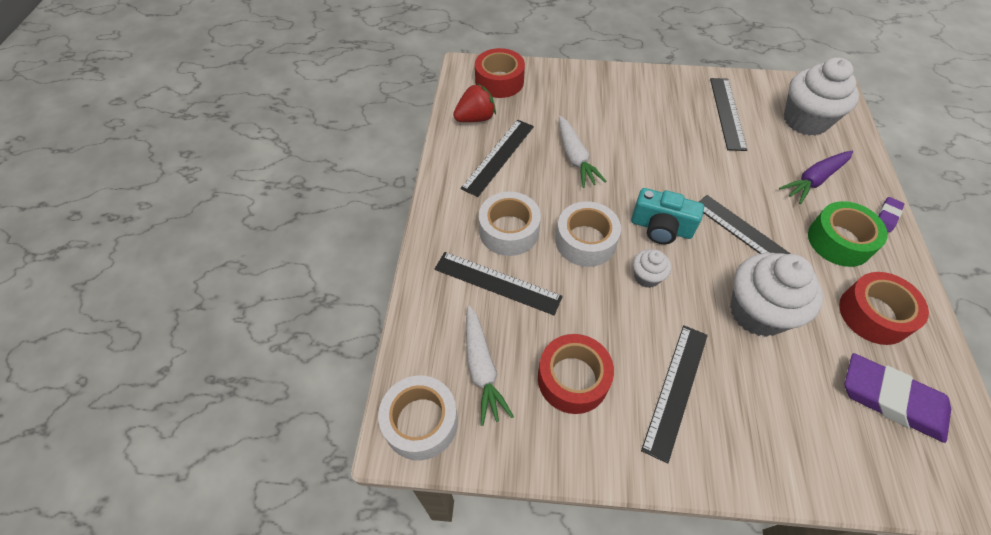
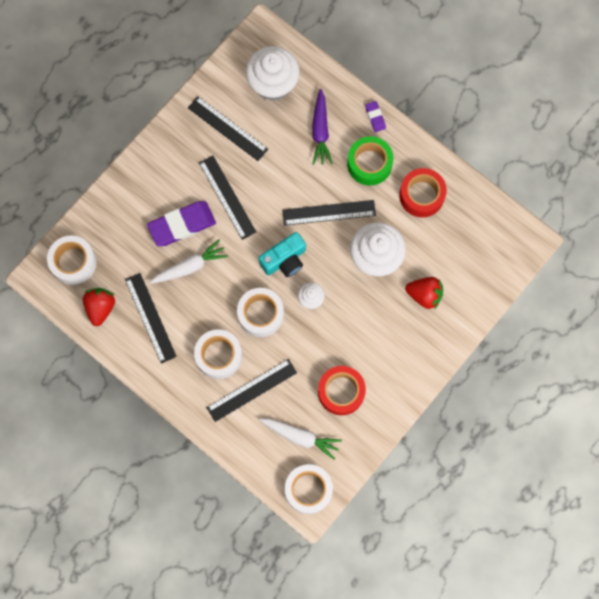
camera: 55 degrees left, 20 degrees up
red tape [475,48,525,98] -> white tape [47,235,97,285]
white carrot [559,116,607,188] -> white carrot turned 45 degrees counterclockwise [149,239,228,284]
black ruler [641,325,708,463] -> black ruler moved to [199,155,256,240]
purple eraser [845,353,951,443] -> purple eraser moved to [147,201,216,246]
none -> red strawberry [405,277,443,310]

